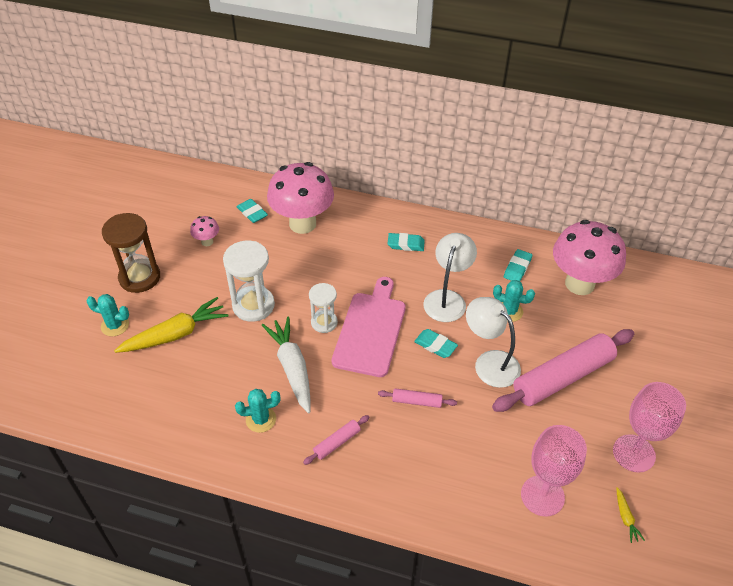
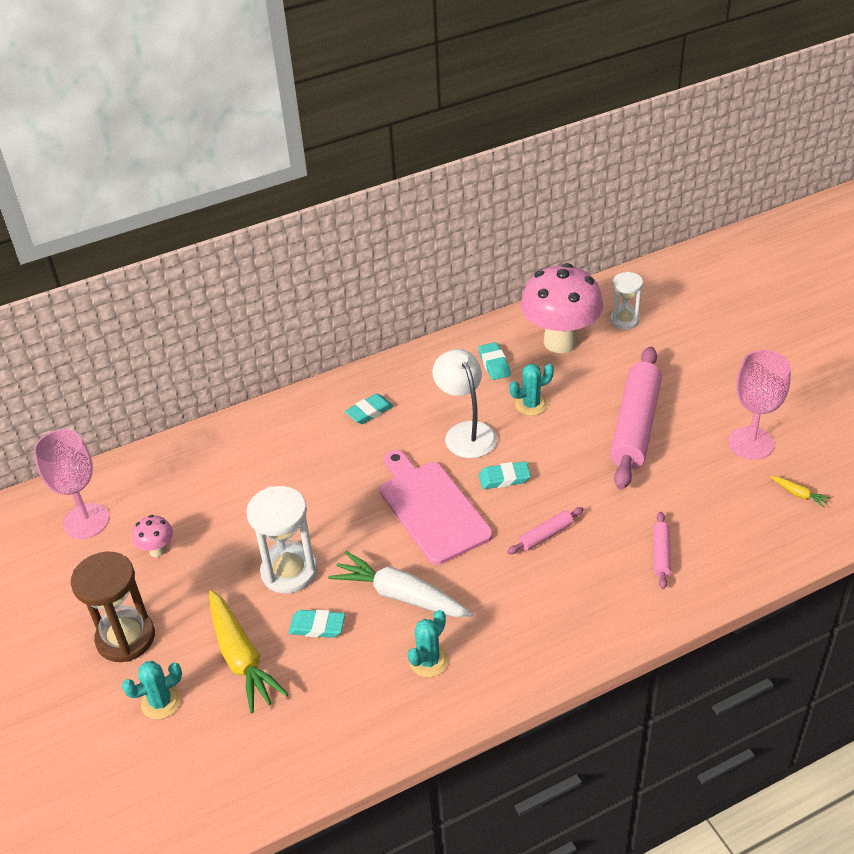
camera: 40 degrees left, 5 degrees down
yellow carrot [114,297,229,353] -> yellow carrot turned 135 degrees clockwise [209,590,289,714]
turquoise eraser [237,199,268,223] -> turquoise eraser moved to [289,610,345,638]
pink mushroom [267,162,334,234] -> none
pink rolling pin [303,415,369,465] -> pink rolling pin moved to [653,512,671,589]
white hourglass [309,283,338,333] -> white hourglass moved to [610,272,643,330]
white lamp [466,297,521,388] -> none
pink goblet [521,425,587,517] -> pink goblet moved to [34,429,109,539]

